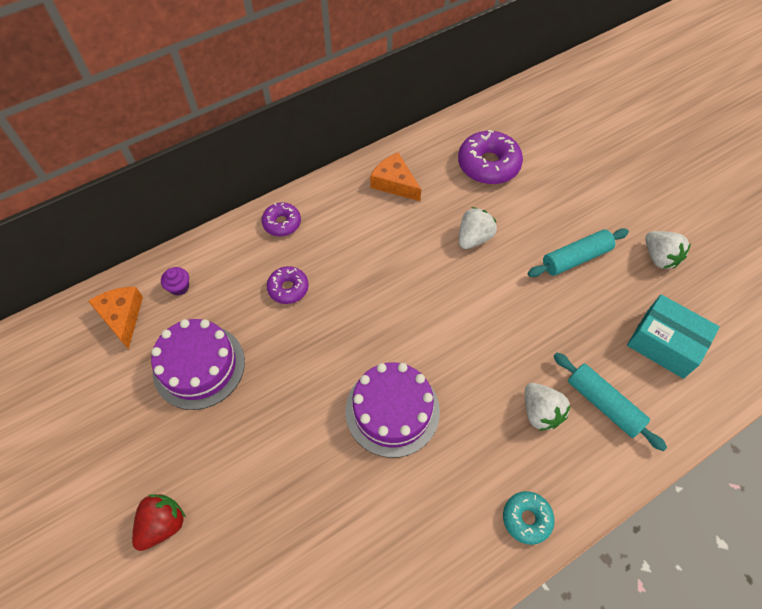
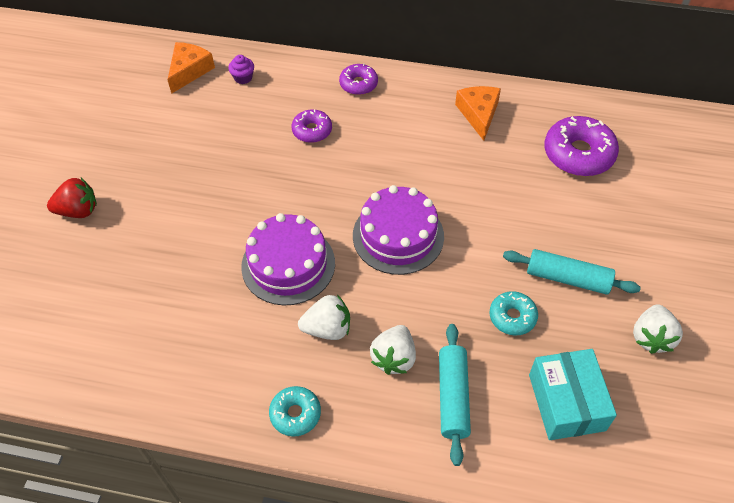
camera: 45 degrees right, 5 degrees down
purple cake [151,319,245,410] -> purple cake moved to [353,185,444,275]
white strawberry [459,207,497,249] -> white strawberry moved to [298,295,350,340]
none -> turquoise donut [490,291,538,336]

